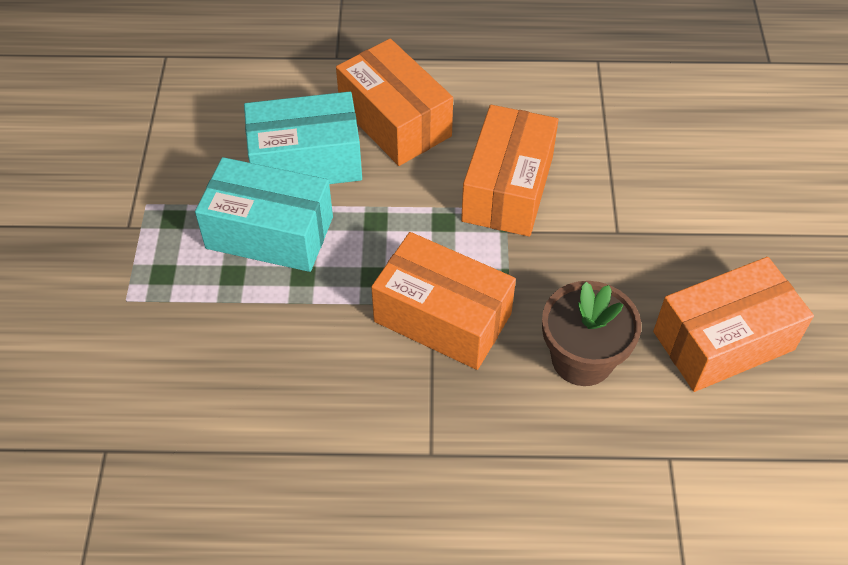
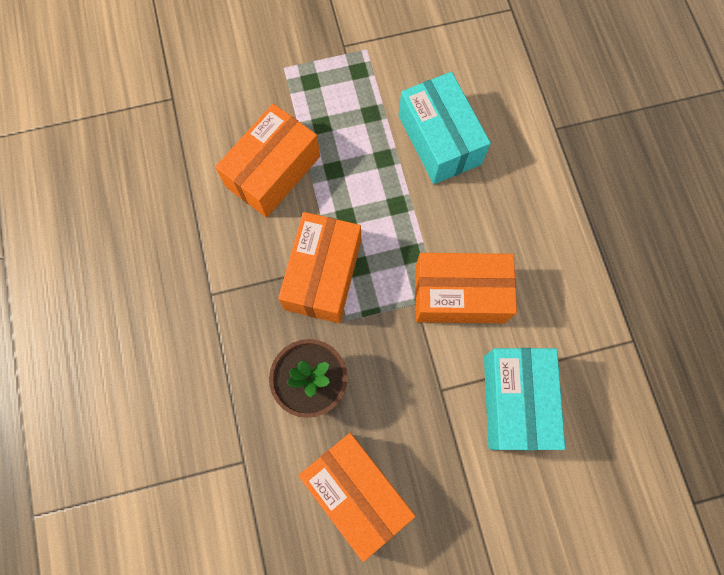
camera: 75 degrees right, 20 degrees up
turquoise box [195,157,333,272] -> turquoise box moved to [484,348,565,451]
orange box [336,38,453,166] -> orange box moved to [215,104,320,218]

